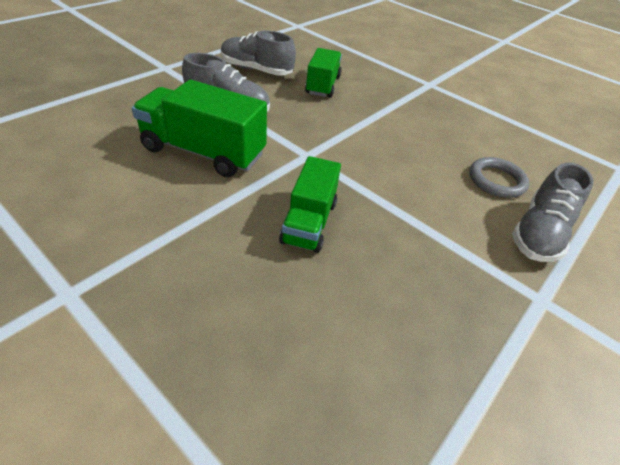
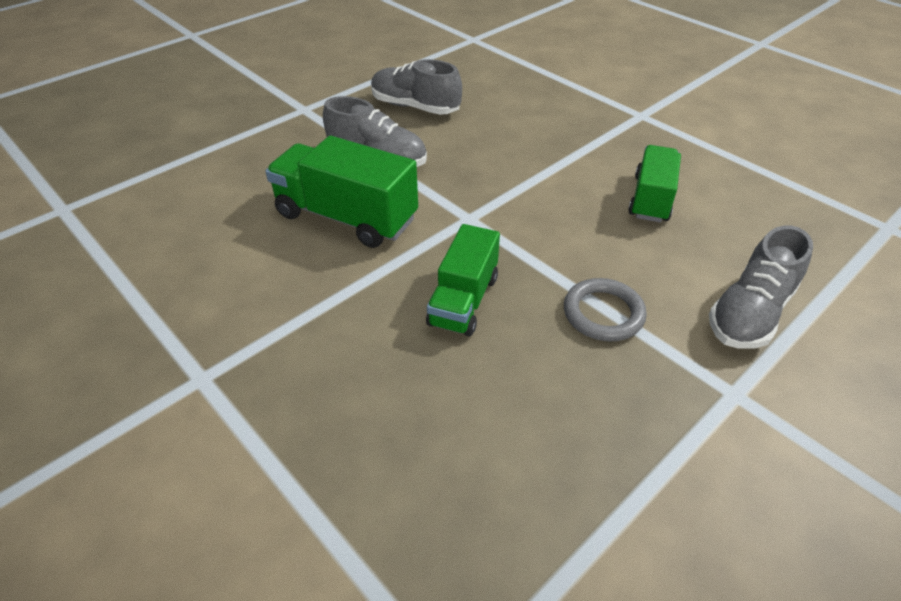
camera: 10 degrees right, 0 degrees up
green truck [305,48,342,97] -> green truck moved to [628,145,681,222]
grey ring [469,157,529,198] -> grey ring moved to [564,278,647,341]

